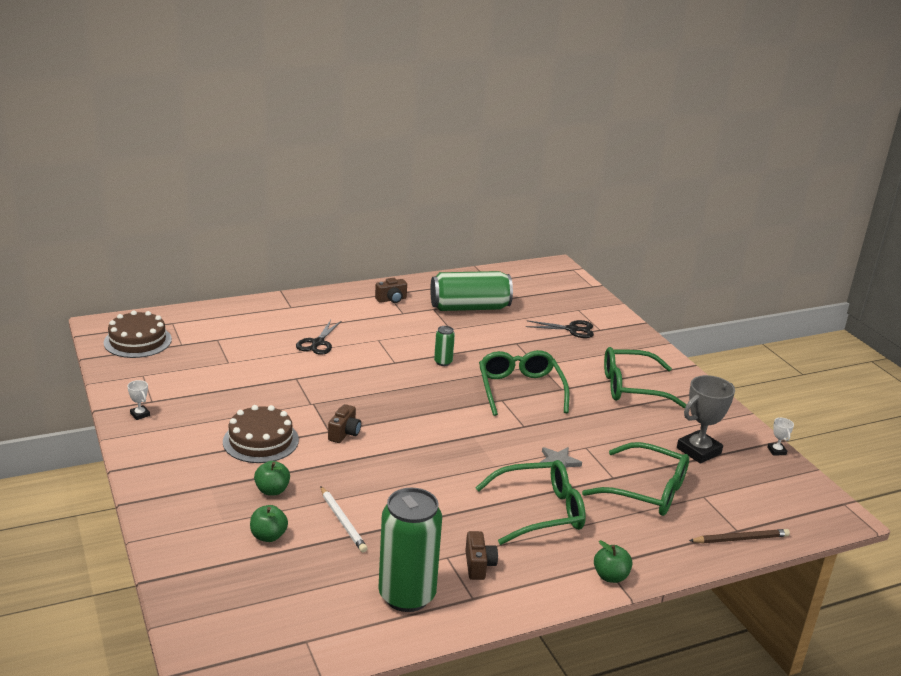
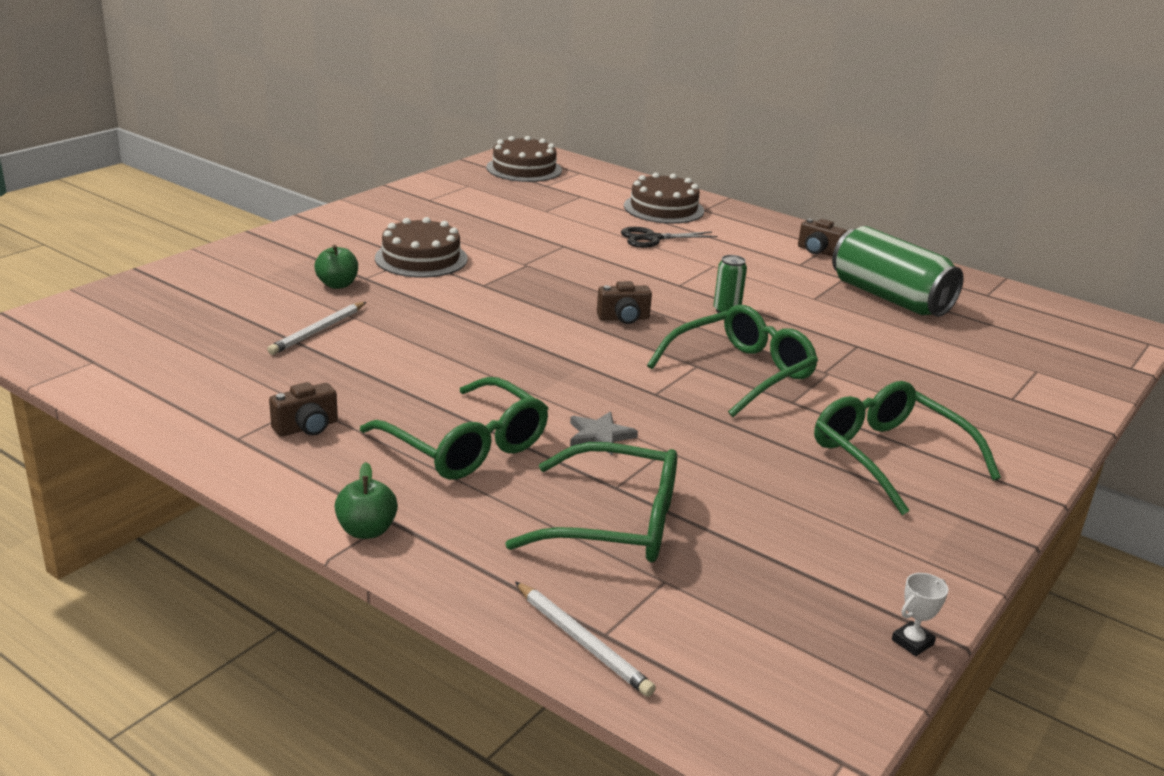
camera: 60 degrees right, 0 degrees up
white trophy [127,380,150,420] -> none
green apple [250,505,288,542] -> none
brown camera [328,404,361,443] -> brown camera moved to [597,281,652,324]
green can [379,488,442,612] -> none
black scissors [526,320,594,338] -> none
green glasses [582,442,689,516] -> green glasses turned 75 degrees counterclockwise [505,442,677,562]
grey trophy [677,375,735,464] -> none
brown pencil [689,529,790,543] -> white pencil [515,582,656,697]
none -> brown cake [624,173,704,224]

